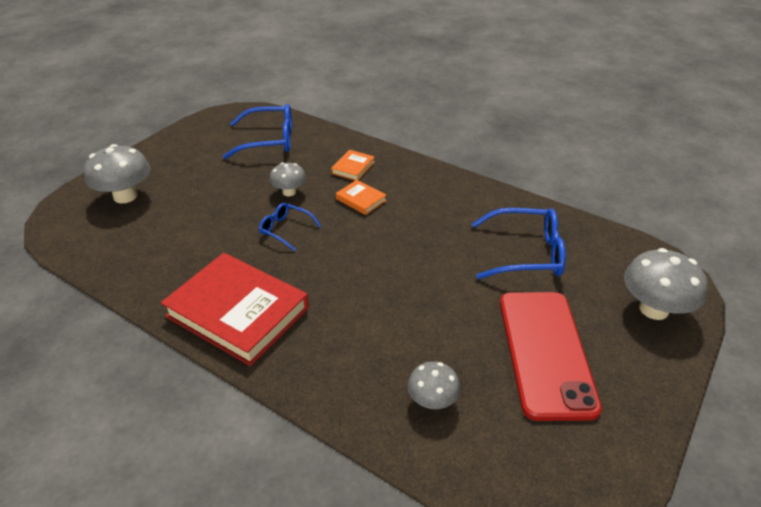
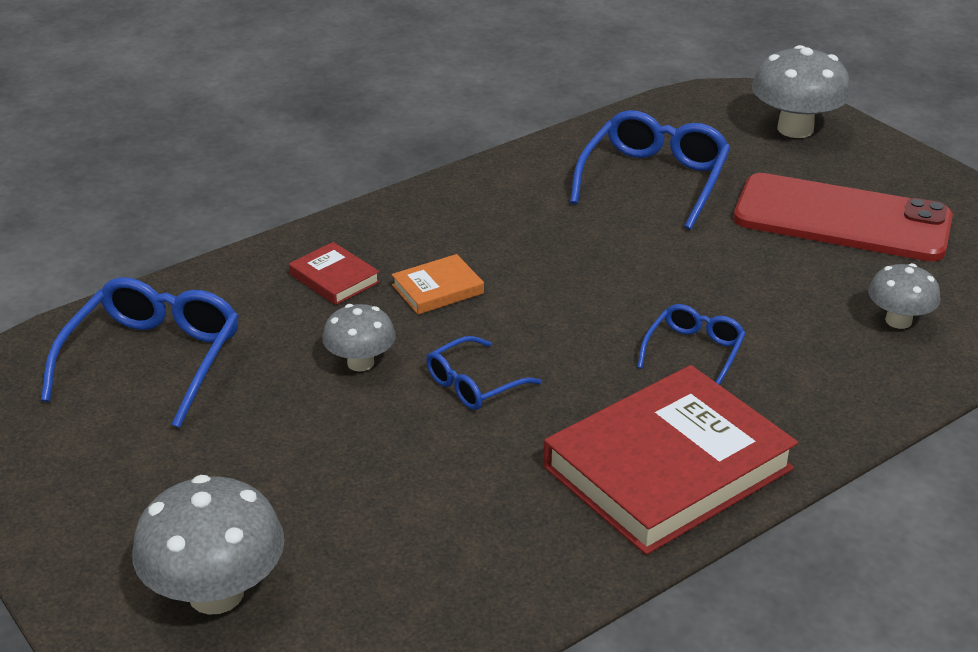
camera: 70 degrees left, 5 degrees down
orange book [331,150,375,181] -> red book [289,242,380,305]
none -> blue glasses [637,304,746,385]

